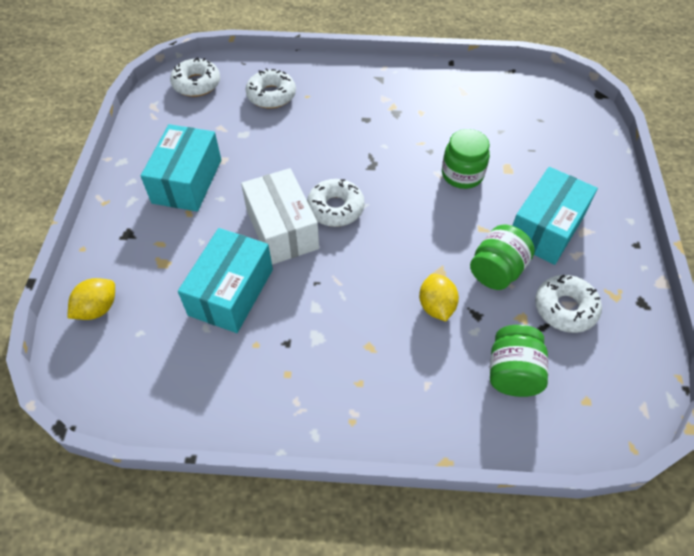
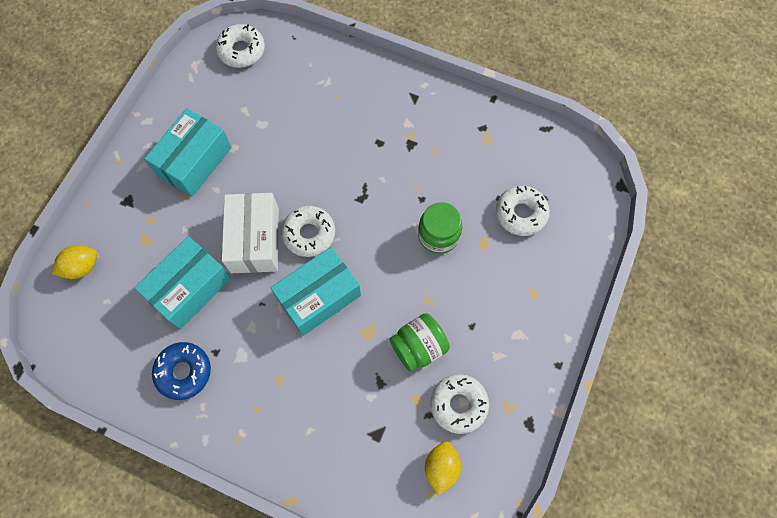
camera: 20 degrees right, 15 degrees up
white donut [245,68,296,109] -> white donut moved to [496,186,550,236]
yellow lemon [419,274,459,321] -> yellow lemon moved to [425,441,461,495]
green jar [490,325,548,397] -> none
turquoise box [512,167,598,265] -> turquoise box moved to [270,247,361,336]
none -> blue donut [152,342,211,400]

